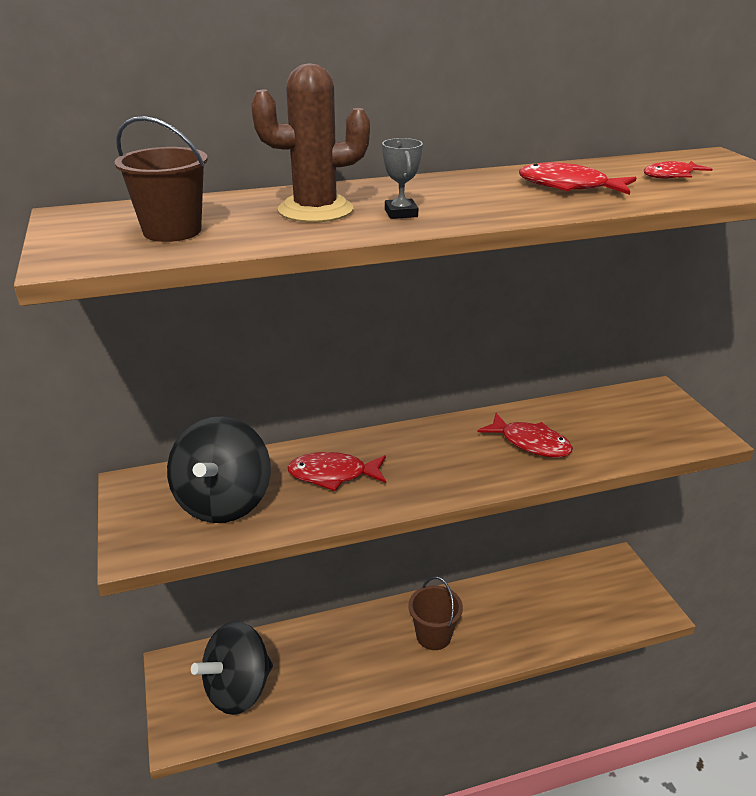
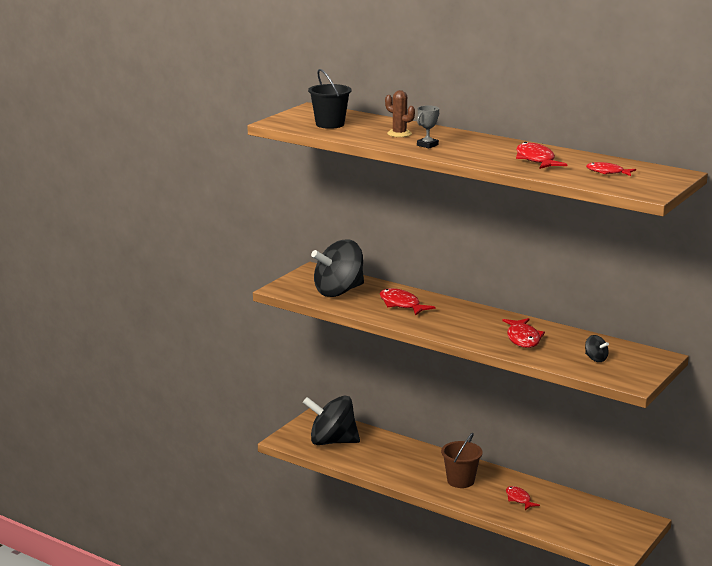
camera: 50 degrees right, 10 degrees down
brown bucket [114,116,208,242] -> black bucket [308,69,352,129]
brown cactus [251,63,370,223] -> brown cactus [385,90,415,137], size x0.60
none -> red fish [506,486,540,510]
none -> black spinning top [585,335,609,362]

